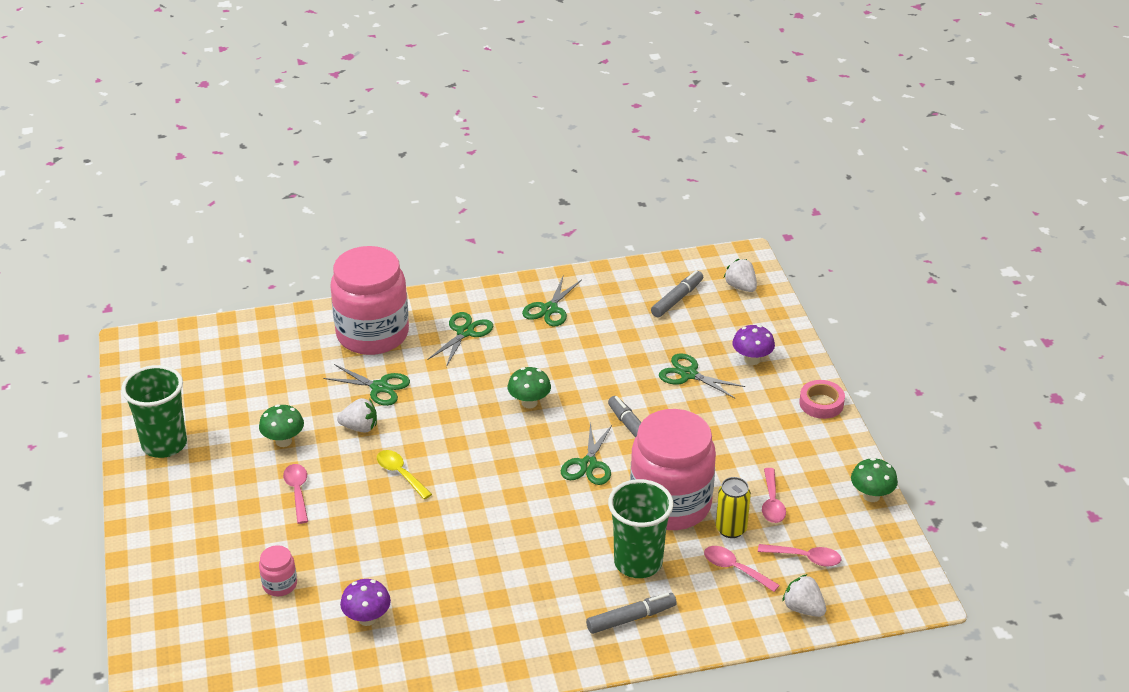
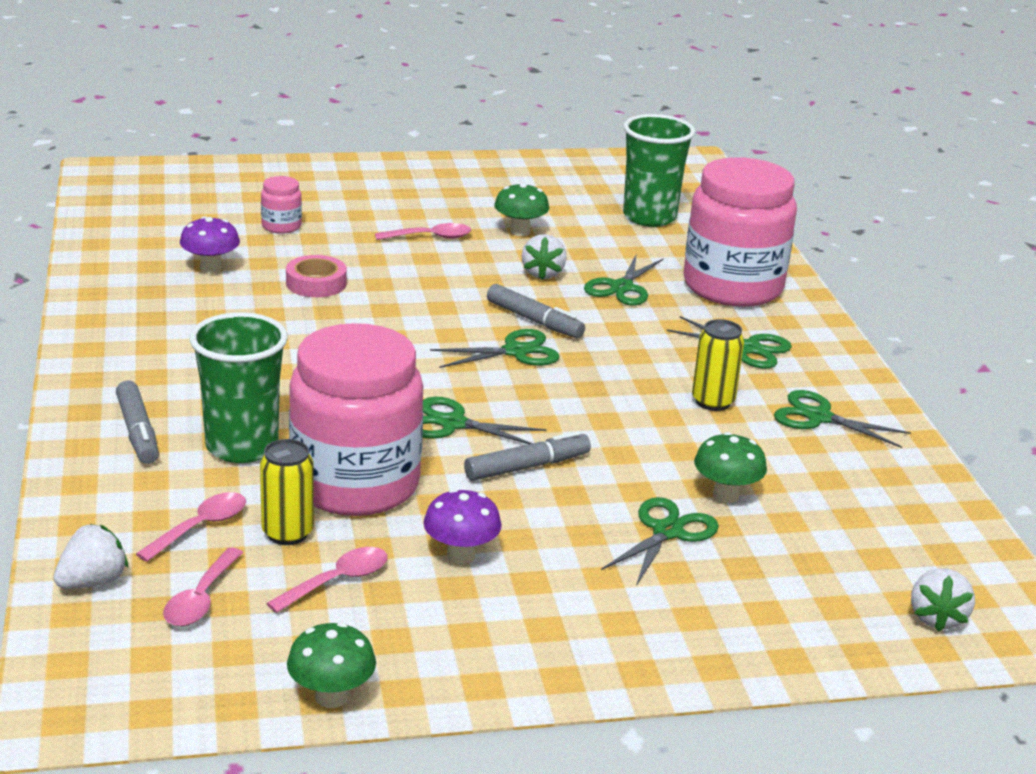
camera: 90 degrees right, 10 degrees down
green cup [121,365,187,458] -> green cup moved to [623,114,695,227]
yellow spoon [377,450,432,499] -> none
green mushroom [507,367,551,409] -> green mushroom moved to [694,432,767,503]
grey marker [651,270,703,317] -> grey marker moved to [487,284,585,338]
white strawberry [724,259,757,292] -> white strawberry turned 135 degrees clockwise [911,568,975,632]
purple mushroom [732,325,775,365] -> purple mushroom moved to [424,489,502,564]
pink spoon [762,468,786,523] -> pink spoon turned 135 degrees clockwise [266,547,388,613]
pink tape [799,380,845,419] -> pink tape moved to [286,255,347,297]
none -> green scissors [430,329,560,368]
none -> yellow can [692,319,744,411]

